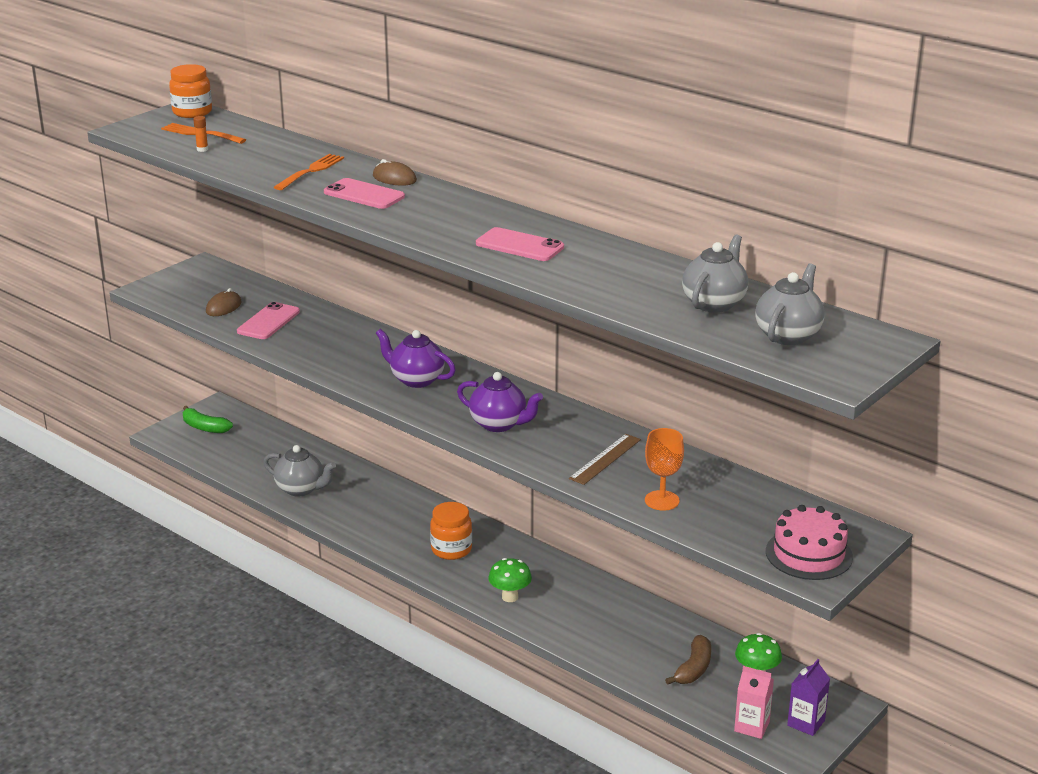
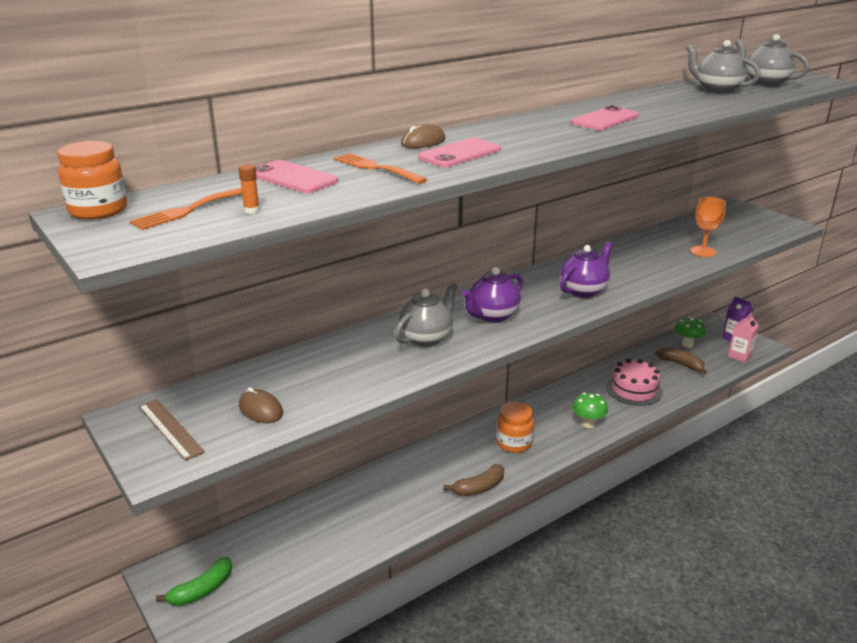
camera: 75 degrees left, 0 degrees up
pink phone [237,302,300,339] -> pink phone moved to [255,160,338,193]
grey teapot [264,445,336,497] -> grey teapot moved to [395,282,457,347]
brown ruler [569,434,641,485] -> brown ruler moved to [139,399,205,461]
pink cake [766,505,853,580] -> pink cake moved to [607,359,663,406]
none -> brown banana [443,464,504,496]

